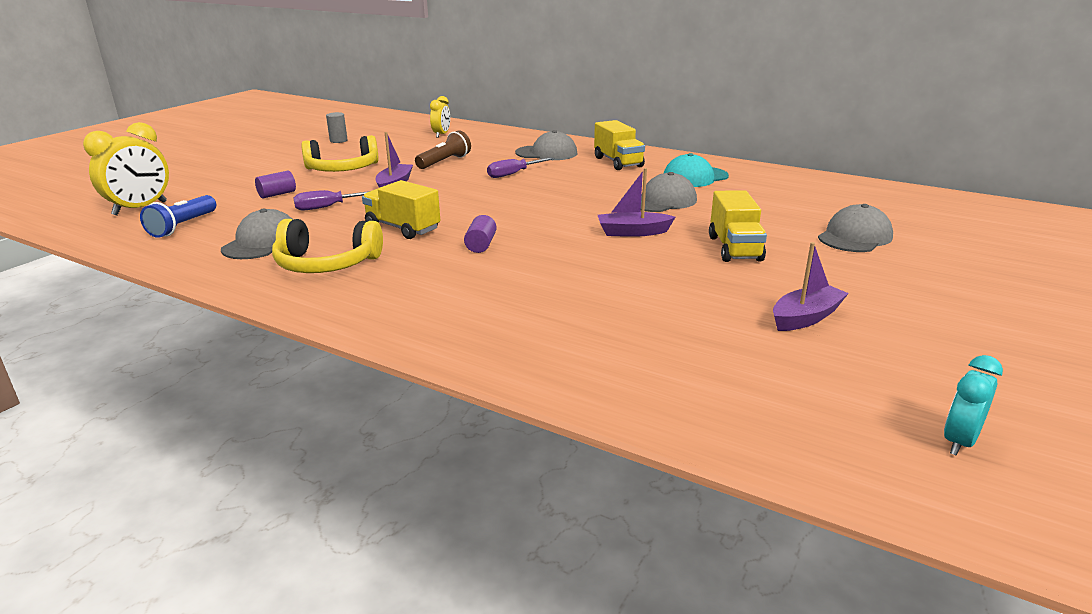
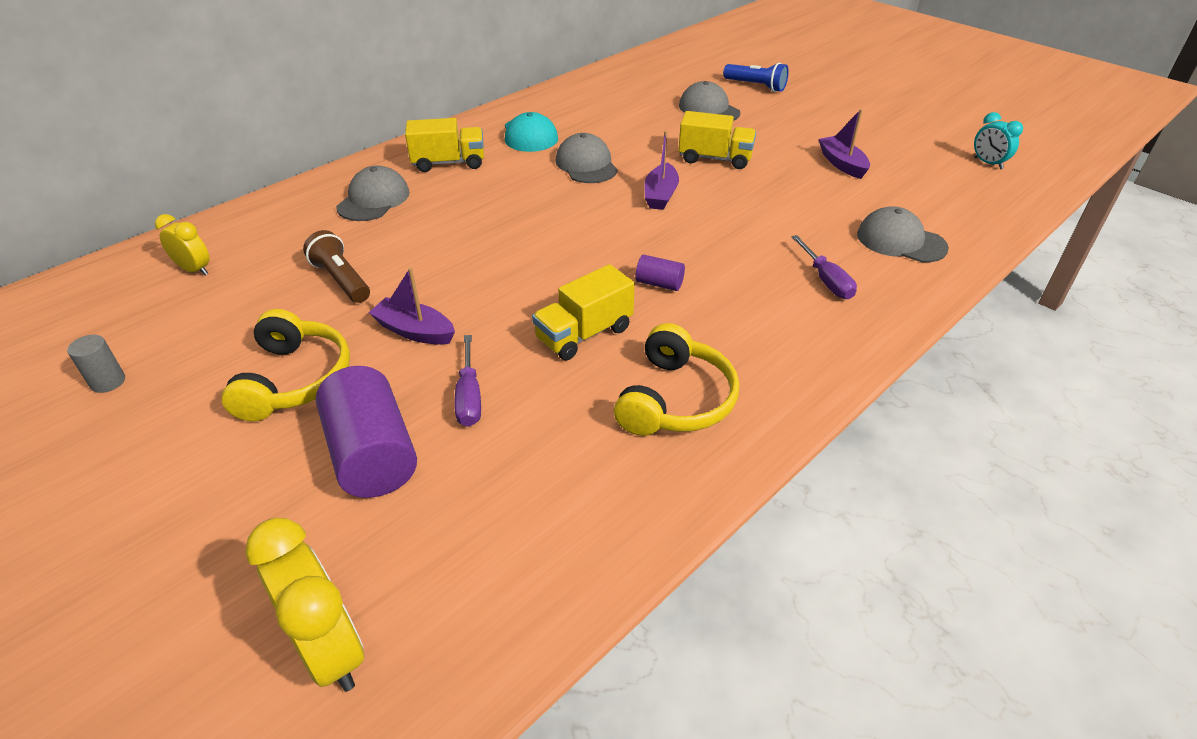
camera: 75 degrees left, 15 degrees up
blue flashlight [140,195,216,238] -> blue flashlight moved to [723,63,789,92]
grey cap [221,208,292,259] -> grey cap moved to [857,206,949,263]
purple cylinder [255,171,296,198] -> purple cylinder [316,366,417,498], size x2.07
purple screwdriver [487,157,554,178] -> purple screwdriver moved to [791,235,857,299]

